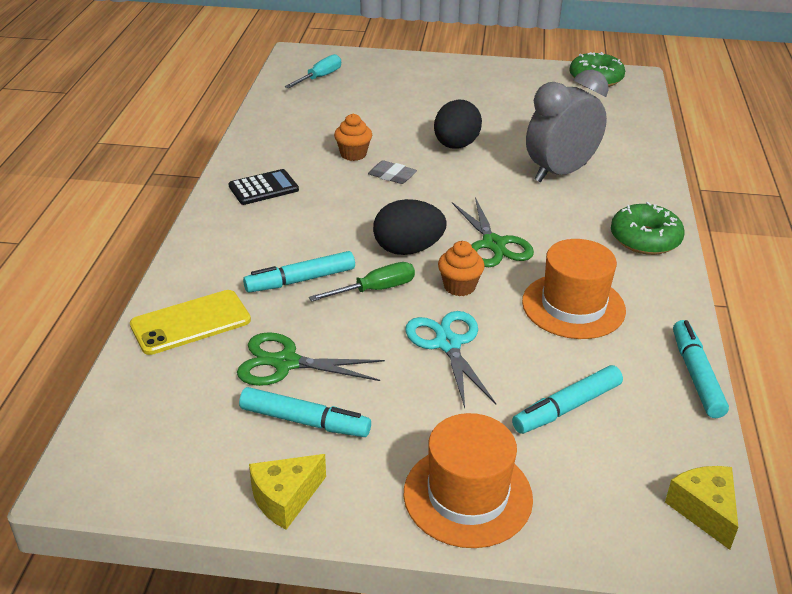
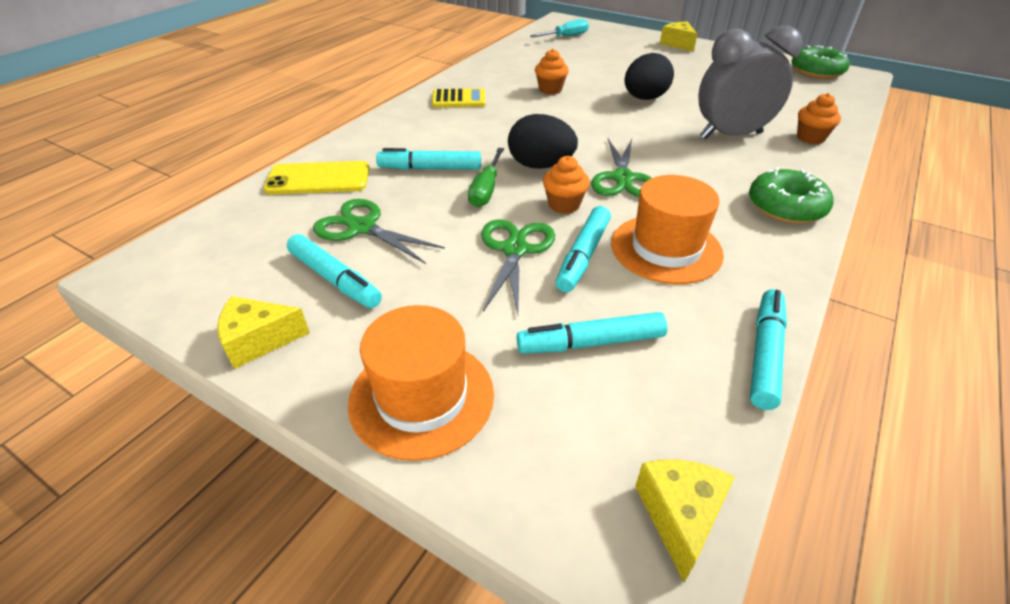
camera: 25 degrees right, 5 degrees up
black calculator [228,169,299,205] -> yellow calculator [432,88,486,108]
green screwdriver [309,262,415,302] -> green screwdriver turned 105 degrees clockwise [468,148,504,207]
grey eraser [368,160,417,184] -> none
turquoise scissors [405,311,496,408] -> green scissors [481,219,555,314]
none -> turquoise marker [555,206,611,292]
none -> yellow cheese [660,22,698,52]
none -> orange cupcake [797,93,841,144]

